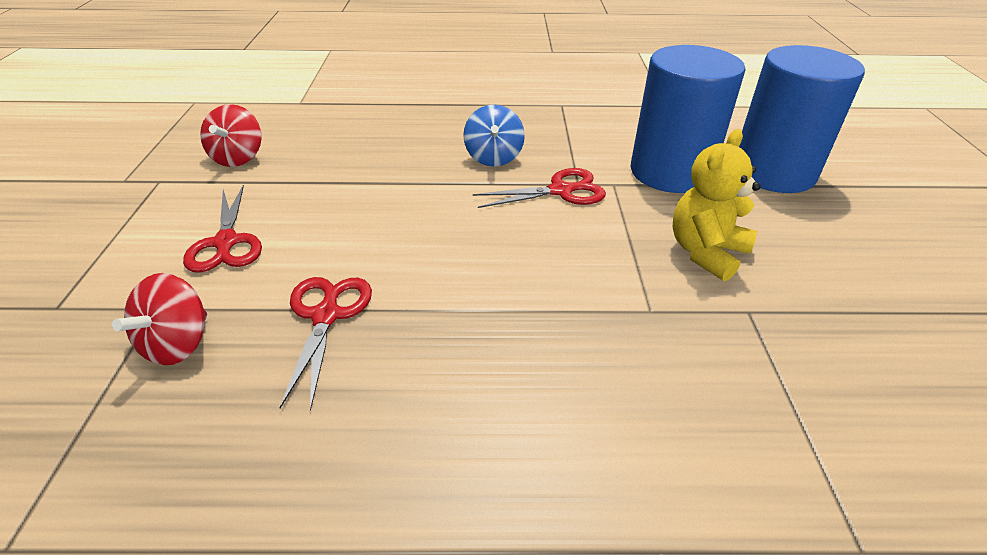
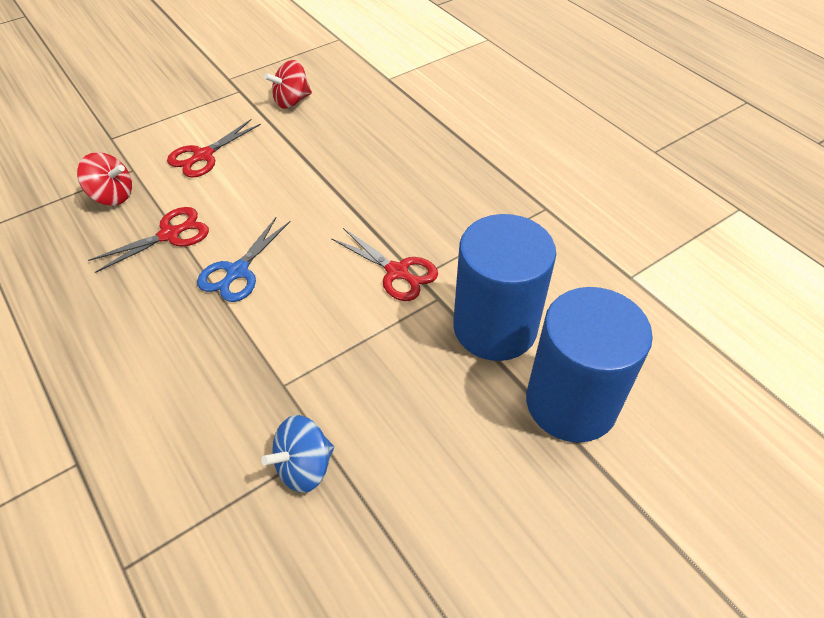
camera: 55 degrees right, 10 degrees up
red spinning top [112,273,207,365] -> red spinning top turned 150 degrees counterclockwise [77,152,132,205]
blue spinning top [463,105,525,167] -> blue spinning top moved to [261,415,334,493]
yellow teddy bear [673,129,761,282] -> none
none -> blue scissors [197,217,290,302]

